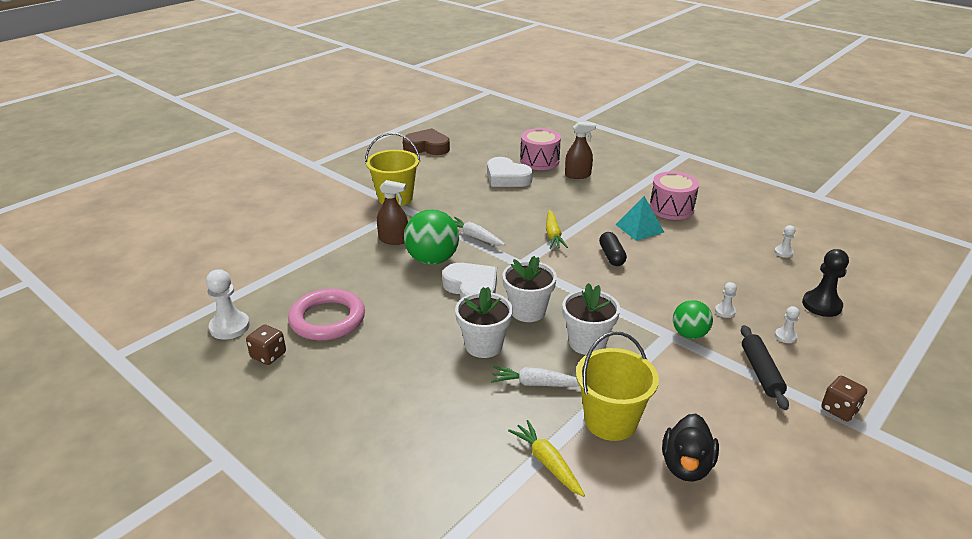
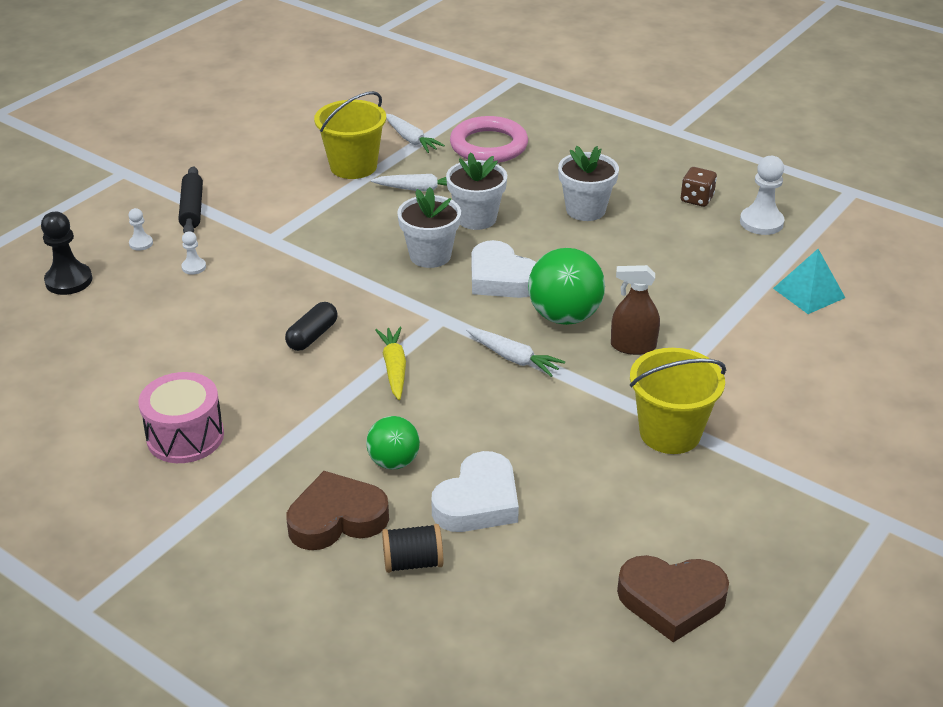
camera: 175 degrees right, 5 degrees up
pink ring [288,289,365,341] -> pink ring moved to [450,116,528,163]
white heart [487,157,533,187] -> white heart turned 90 degrees clockwise [431,451,519,532]
yellow carrot [508,420,585,497] -> white carrot [386,114,445,153]
pink drum [520,128,561,170] -> black spool [382,524,443,573]
white flower pot [562,283,620,355] -> white flower pot moved to [558,146,619,221]
brown spray bottle [565,122,596,179] -> brown heart [286,471,389,550]
black capsule [599,232,627,266] -> black capsule turned 45 degrees clockwise [285,302,338,351]
turquoise pyramid [616,196,664,241] -> turquoise pyramid moved to [773,249,845,314]
black duck [662,414,719,482] -> none
green ball [673,300,713,339] -> green ball moved to [366,416,420,470]
white pawn [774,225,795,258] -> none
brown dice [821,376,867,422] -> none

